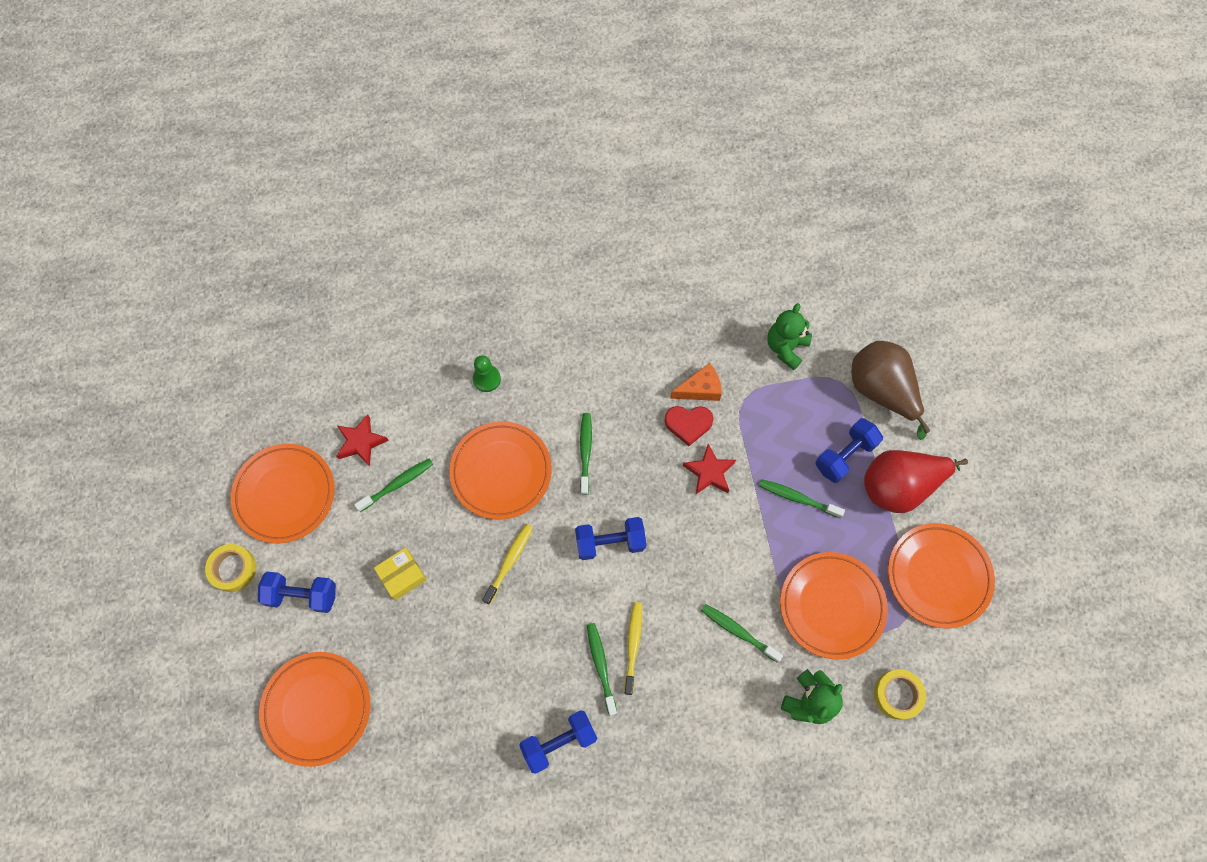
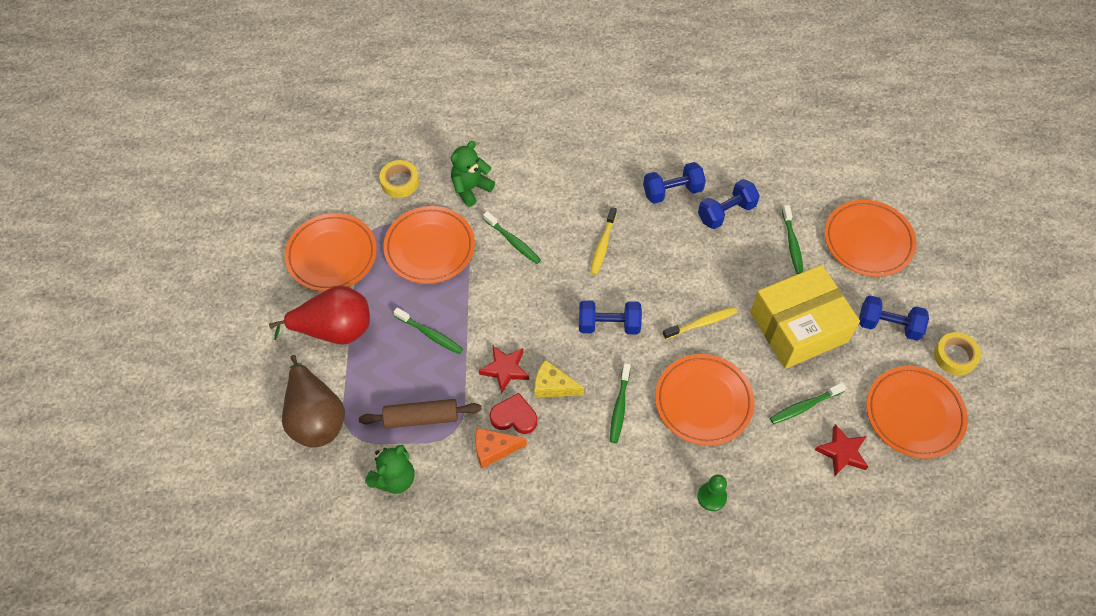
camera: 170 degrees left, 10 degrees down
yellow box [374,548,427,600] -> yellow box [750,265,860,369], size x2.23
yellow toothbrush [482,524,533,605] -> yellow toothbrush turned 150 degrees counterclockwise [663,307,737,339]
green toothbrush [587,623,617,716] -> green toothbrush moved to [782,205,803,274]
blue dumbbell [816,418,883,483] -> blue dumbbell moved to [698,179,760,229]
none -> brown rolling pin [359,399,482,429]
none -> yellow cheese [535,360,584,398]

